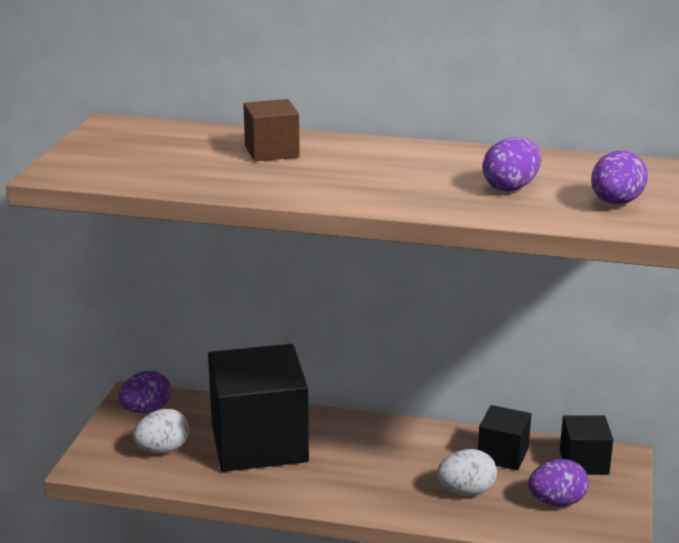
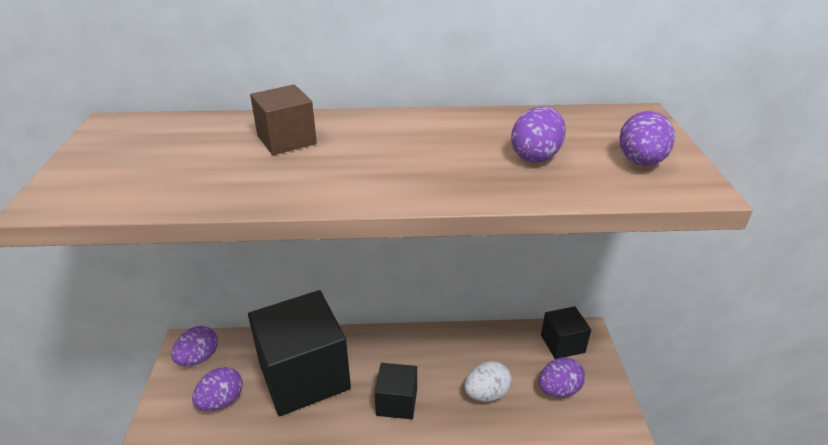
camera: 15 degrees left, 10 degrees up
white egg [133,409,189,453] -> purple egg [192,367,243,411]
black cube [478,405,531,470] -> black cube moved to [375,363,417,419]

